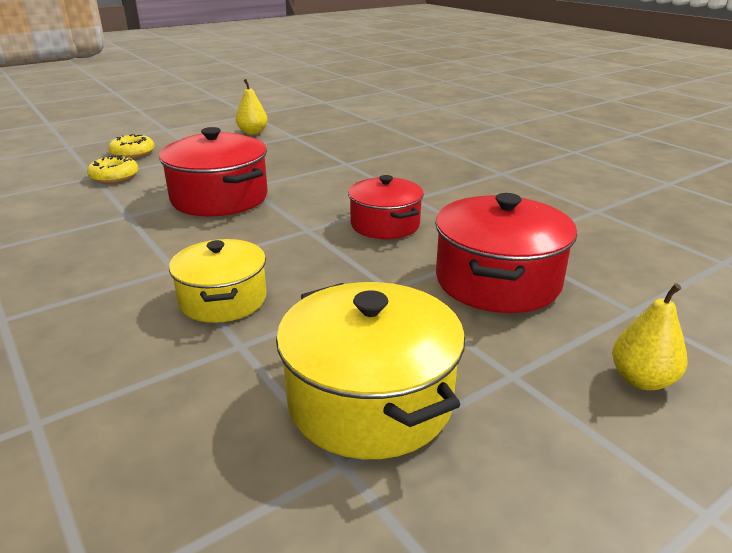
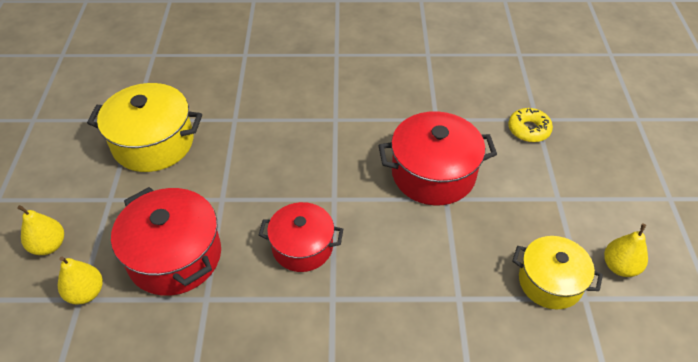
camera: 125 degrees right, 20 degrees up
yellow donut [108,134,154,158] -> none
yellow pot [169,239,267,323] -> yellow pot moved to [512,236,603,310]
none -> yellow pear [58,256,103,305]

